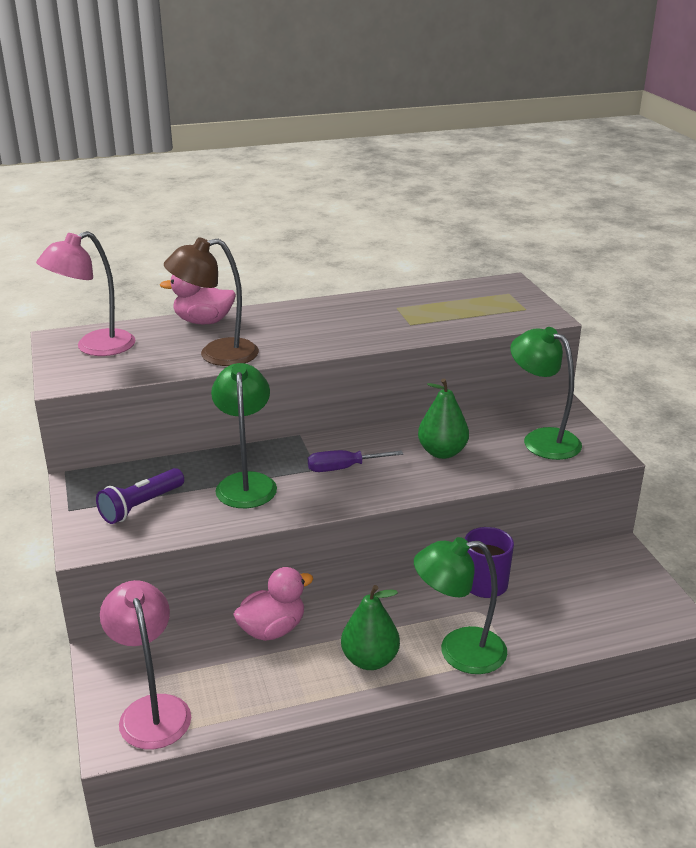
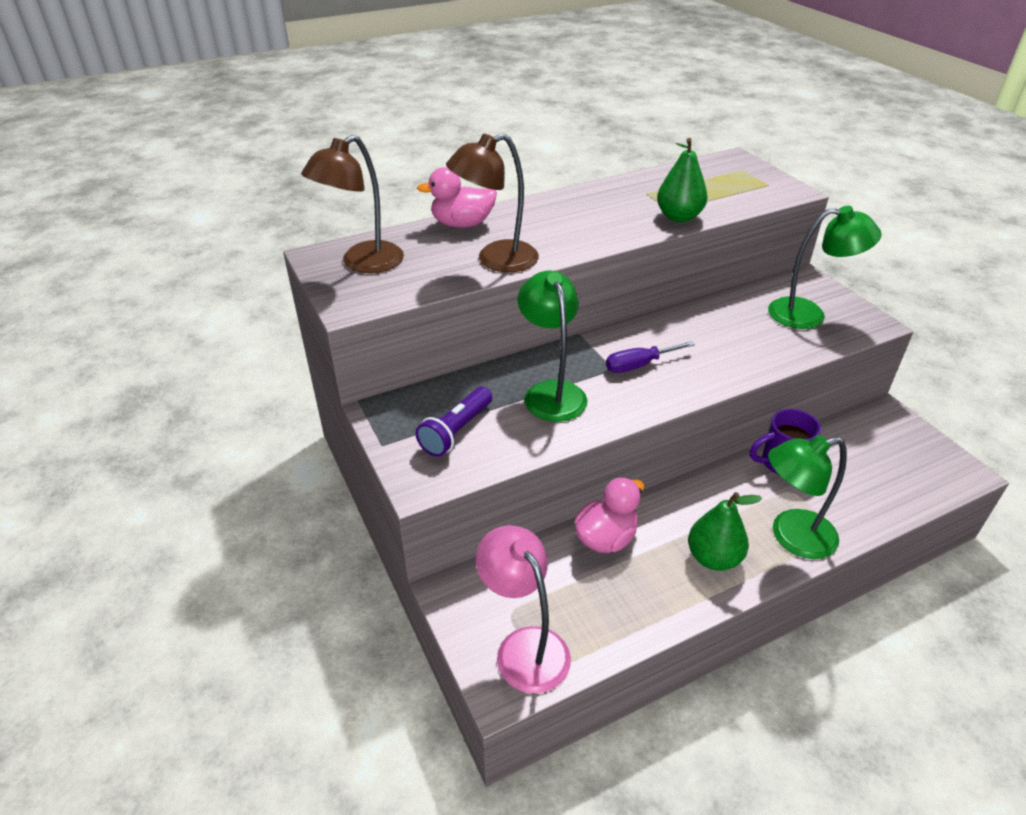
camera: 10 degrees left, 10 degrees up
pink lamp [36,231,136,356] -> brown lamp [301,135,404,273]
green pear [418,379,469,459] -> green pear moved to [657,138,708,222]
green lamp [510,327,582,460] -> green lamp turned 150 degrees clockwise [768,206,882,329]

